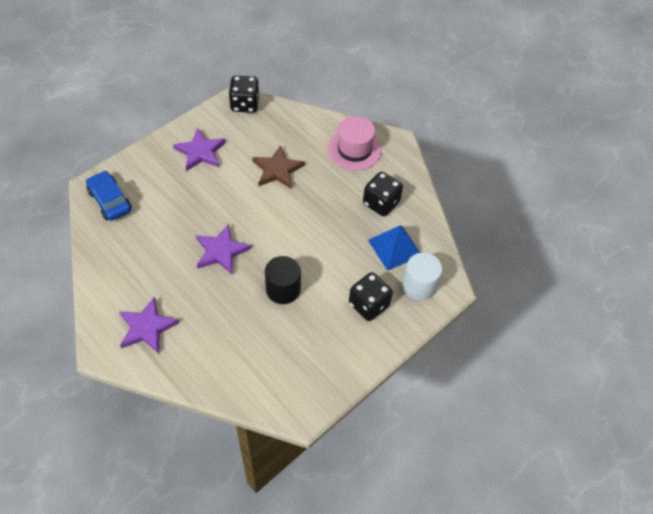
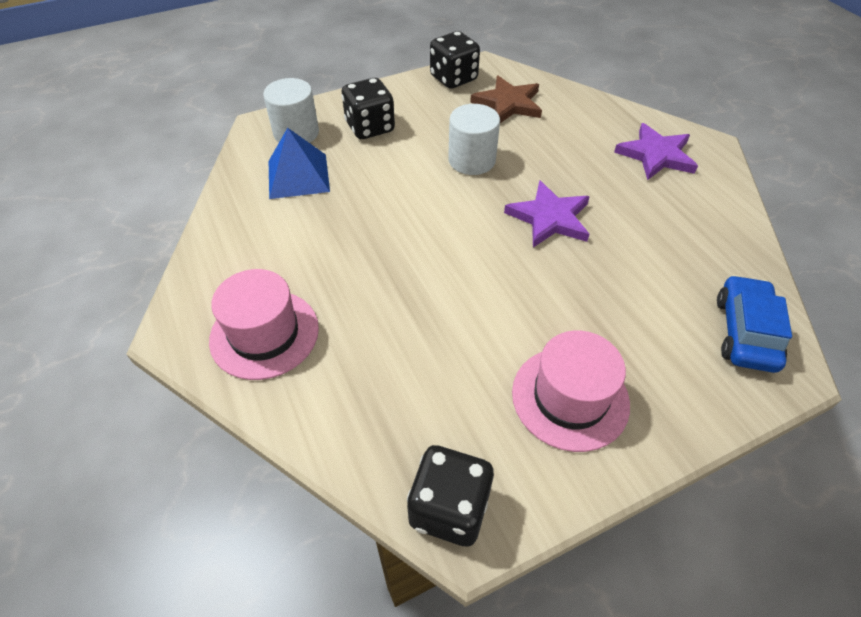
camera: 160 degrees left, 5 degrees down
blue car [86,171,132,221] -> blue car turned 150 degrees counterclockwise [717,275,792,373]
purple star [173,128,226,171] -> pink hat [512,330,630,452]
brown star [252,145,305,189] -> brown star moved to [470,76,542,123]
black cylinder [265,256,301,304] -> white cylinder [448,104,500,175]
black dice [363,172,403,216] -> black dice moved to [430,31,480,89]

